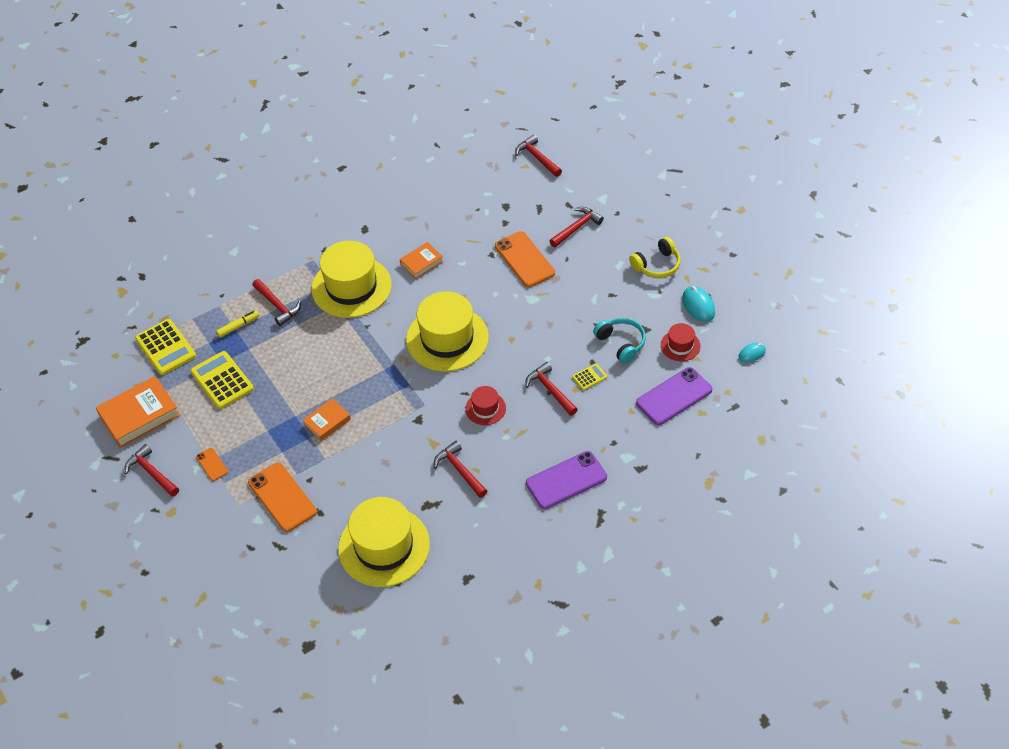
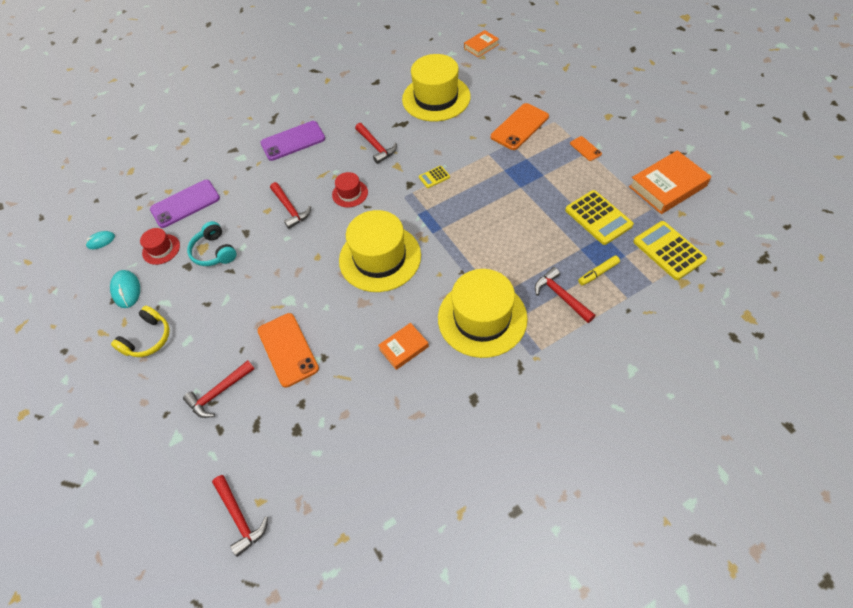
camera: 175 degrees left, 5 degrees up
red hammer [125,444,179,497] -> none
orange phone [248,463,317,532] -> orange phone turned 75 degrees clockwise [491,103,549,150]
orange book [303,398,351,441] -> orange book moved to [464,30,499,57]
yellow calculator [572,363,607,390] -> yellow calculator moved to [419,166,450,188]
yellow headphones [629,237,680,278] -> yellow headphones turned 150 degrees clockwise [111,306,170,357]

